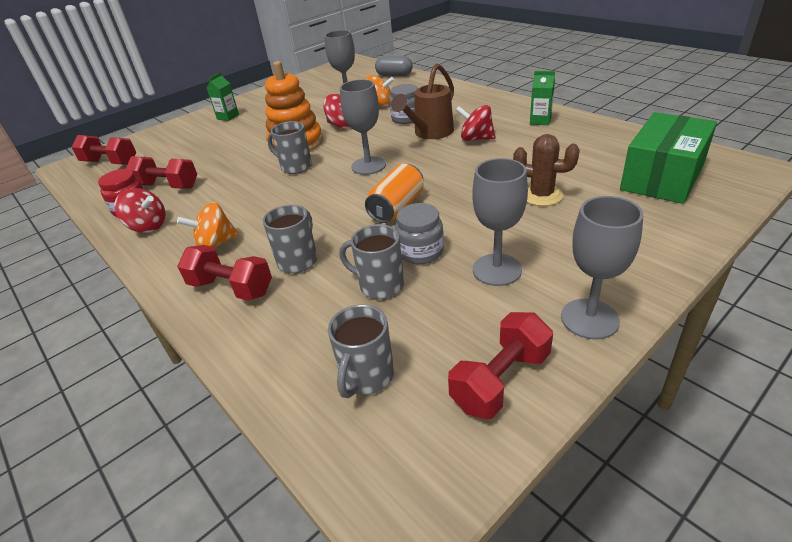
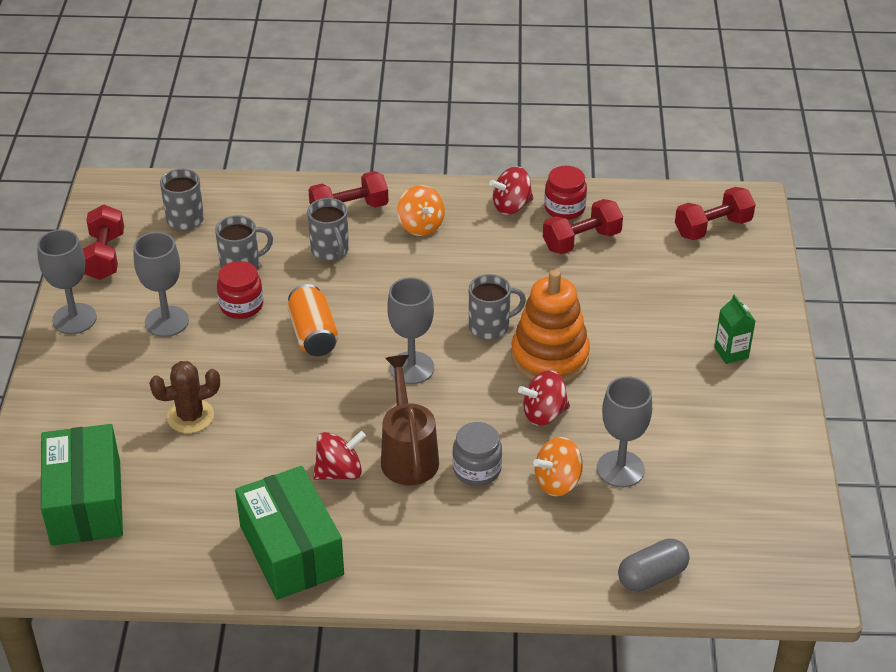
camera: 130 degrees right, 5 degrees up
orange spinning top [177,202,239,248] -> orange spinning top turned 135 degrees clockwise [397,185,445,236]
grey jar [395,203,444,264] -> red jar [217,261,263,319]
green carton [530,71,555,125] -> green box [235,466,344,600]

